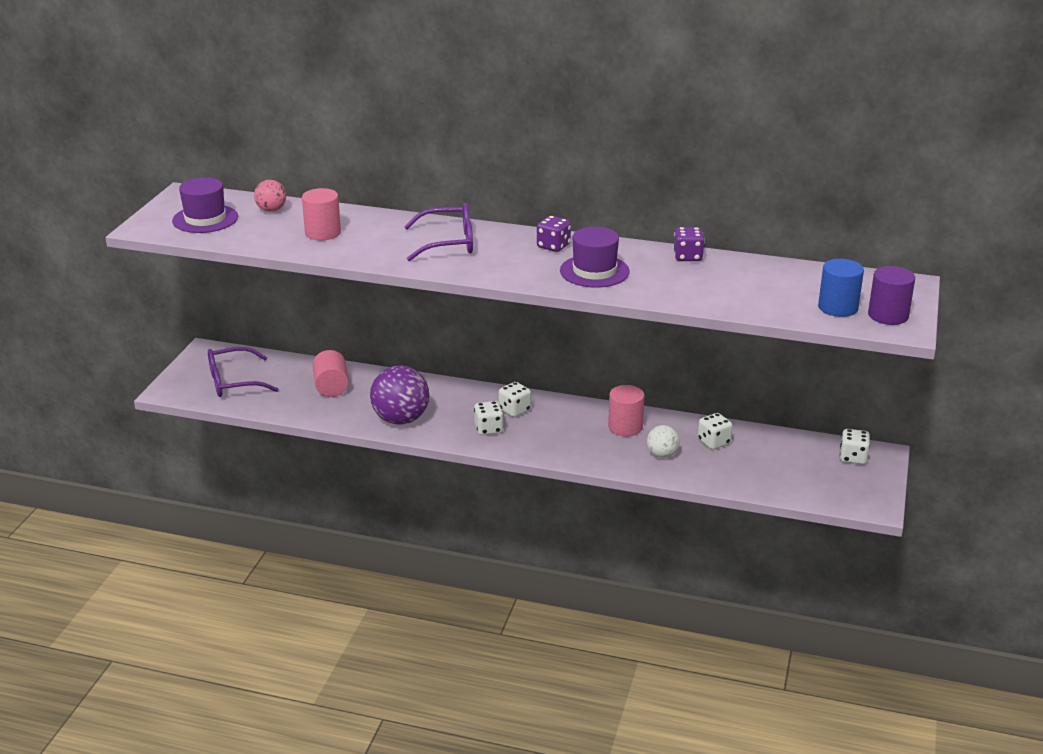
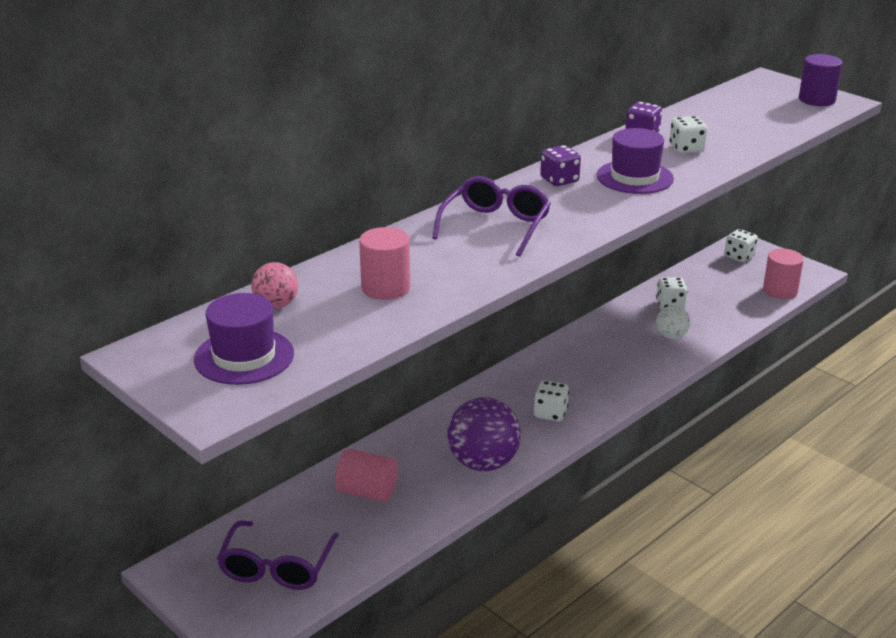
camera: 60 degrees left, 0 degrees up
white dice [499,382,531,417] -> white dice moved to [670,116,707,153]
pink cylinder [608,385,644,436] -> pink cylinder moved to [763,248,804,299]
blue cylinder [818,259,864,317] -> none

